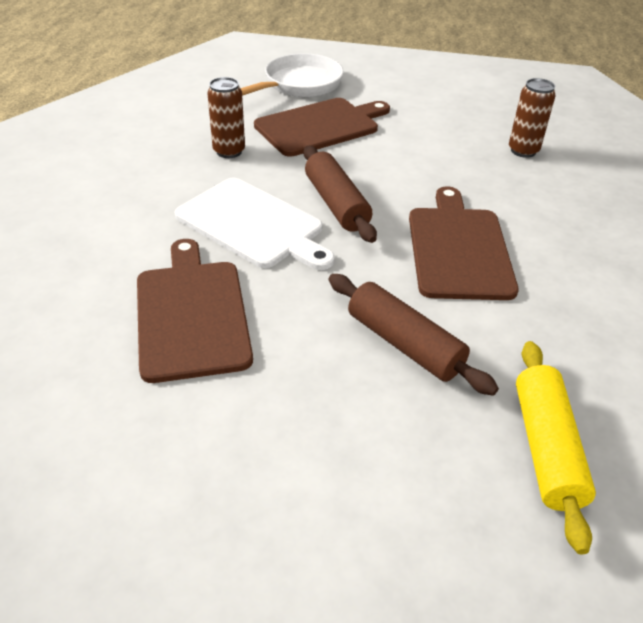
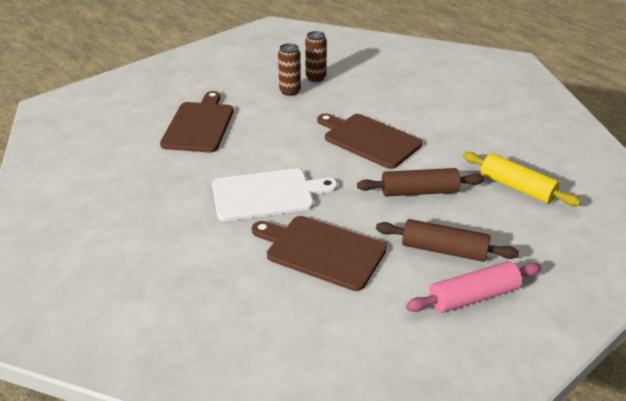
camera: 50 degrees left, 5 degrees down
brown can [207,77,245,158] -> brown can moved to [278,43,301,96]
white pan [240,53,344,97] -> none
brown rolling pin [304,146,377,243] -> brown rolling pin moved to [376,219,519,262]
none -> pink rolling pin [406,261,542,313]

